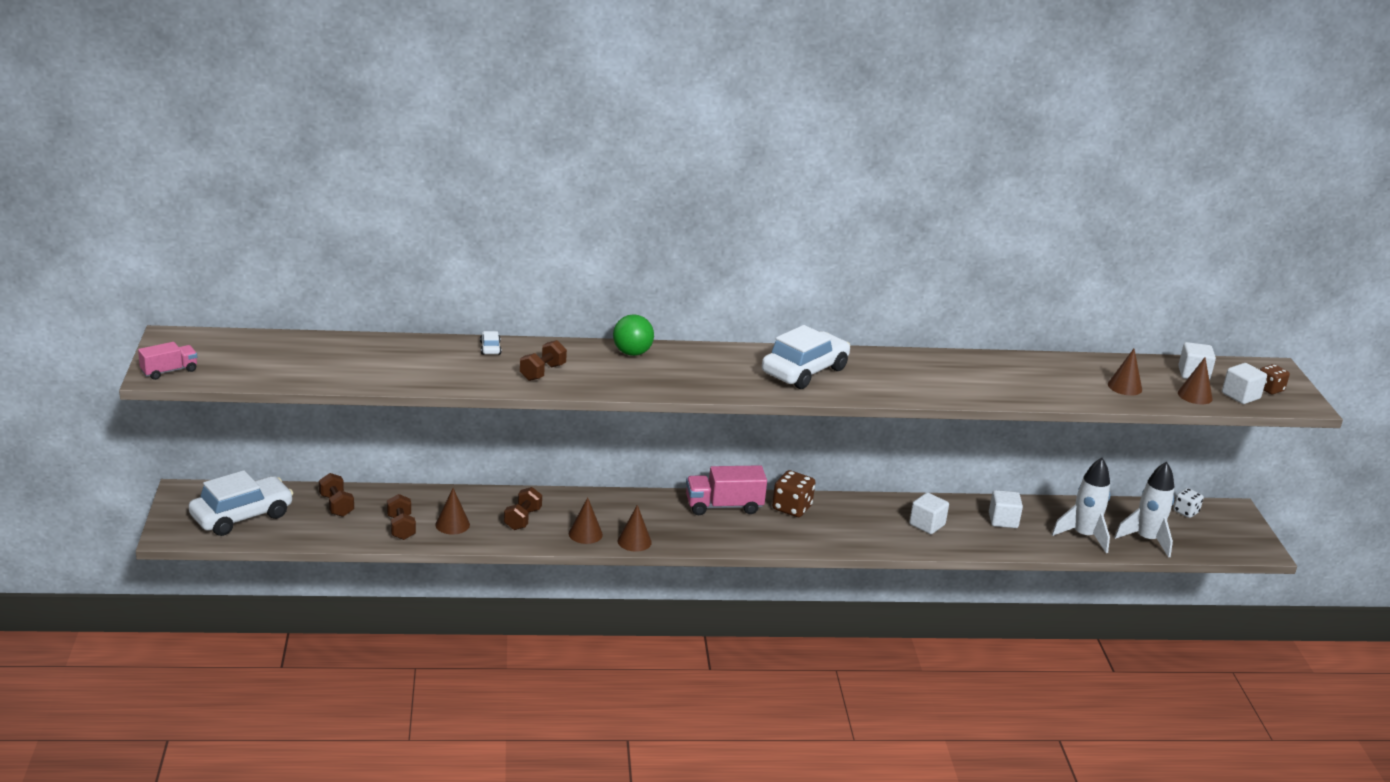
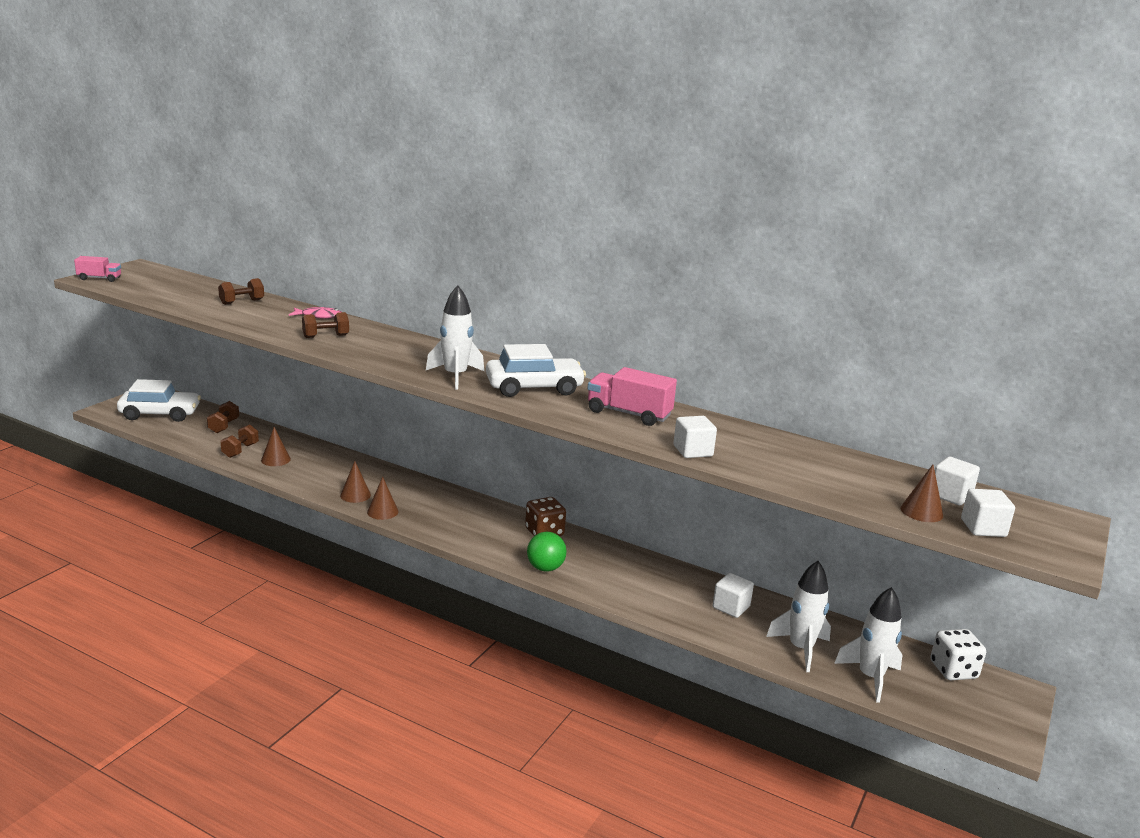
camera: 35 degrees right, 5 degrees down
white car [480,331,501,355] -> pink fish [289,307,342,319]
brown dumbbell [504,487,542,530] -> brown dumbbell moved to [218,278,264,305]
green ball [613,314,654,356] -> green ball moved to [527,532,566,572]
pink truck [686,465,767,515] -> pink truck moved to [587,367,677,426]
white cube [909,492,949,534] -> white cube moved to [673,416,717,458]
brown cone [1108,349,1142,396] -> none
white dice [1173,488,1204,518] -> white dice [930,629,986,680], size x1.53
brown dice [1260,364,1290,395] -> none
none -> white rocket [426,285,484,390]

